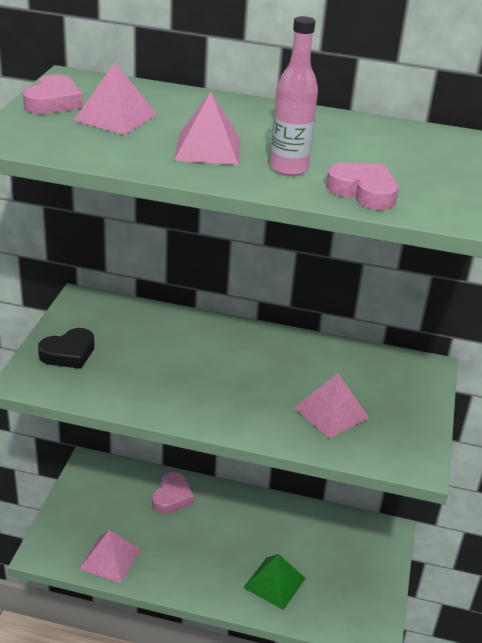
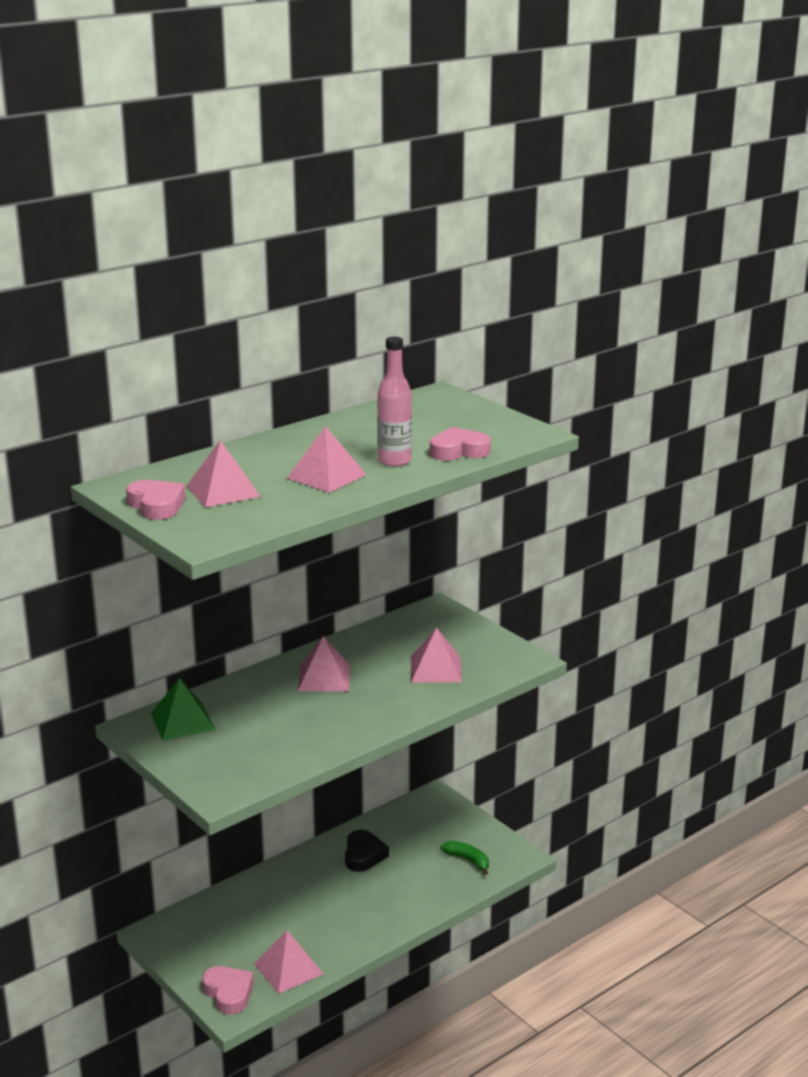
camera: 50 degrees left, 10 degrees down
black heart [38,328,95,369] -> black heart moved to [345,830,389,872]
pink heart [152,472,194,514] -> pink heart moved to [202,966,254,1015]
green pyramid [243,554,306,610] -> green pyramid moved to [151,678,215,740]
none -> pink pyramid [298,636,350,691]
none -> green banana [440,841,489,875]

